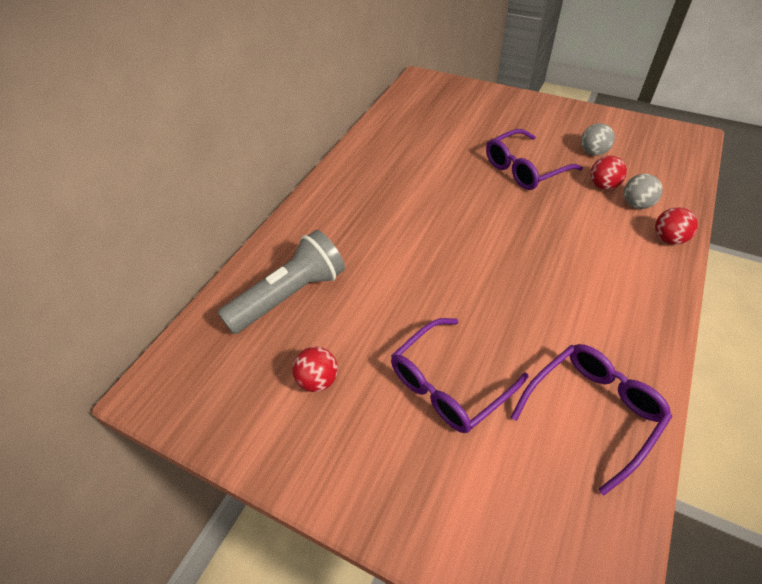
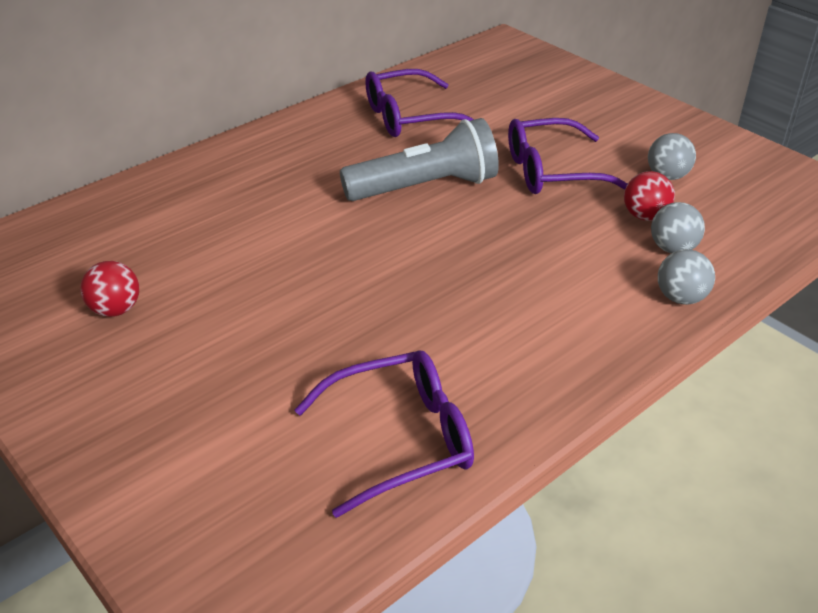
camera: 20 degrees right, 10 degrees down
grey flashlight [218,230,345,334] -> grey flashlight moved to [340,118,499,201]
purple glasses [391,318,528,433] -> purple glasses moved to [365,69,475,137]
red ball [655,207,698,245] -> grey ball [658,249,715,305]

